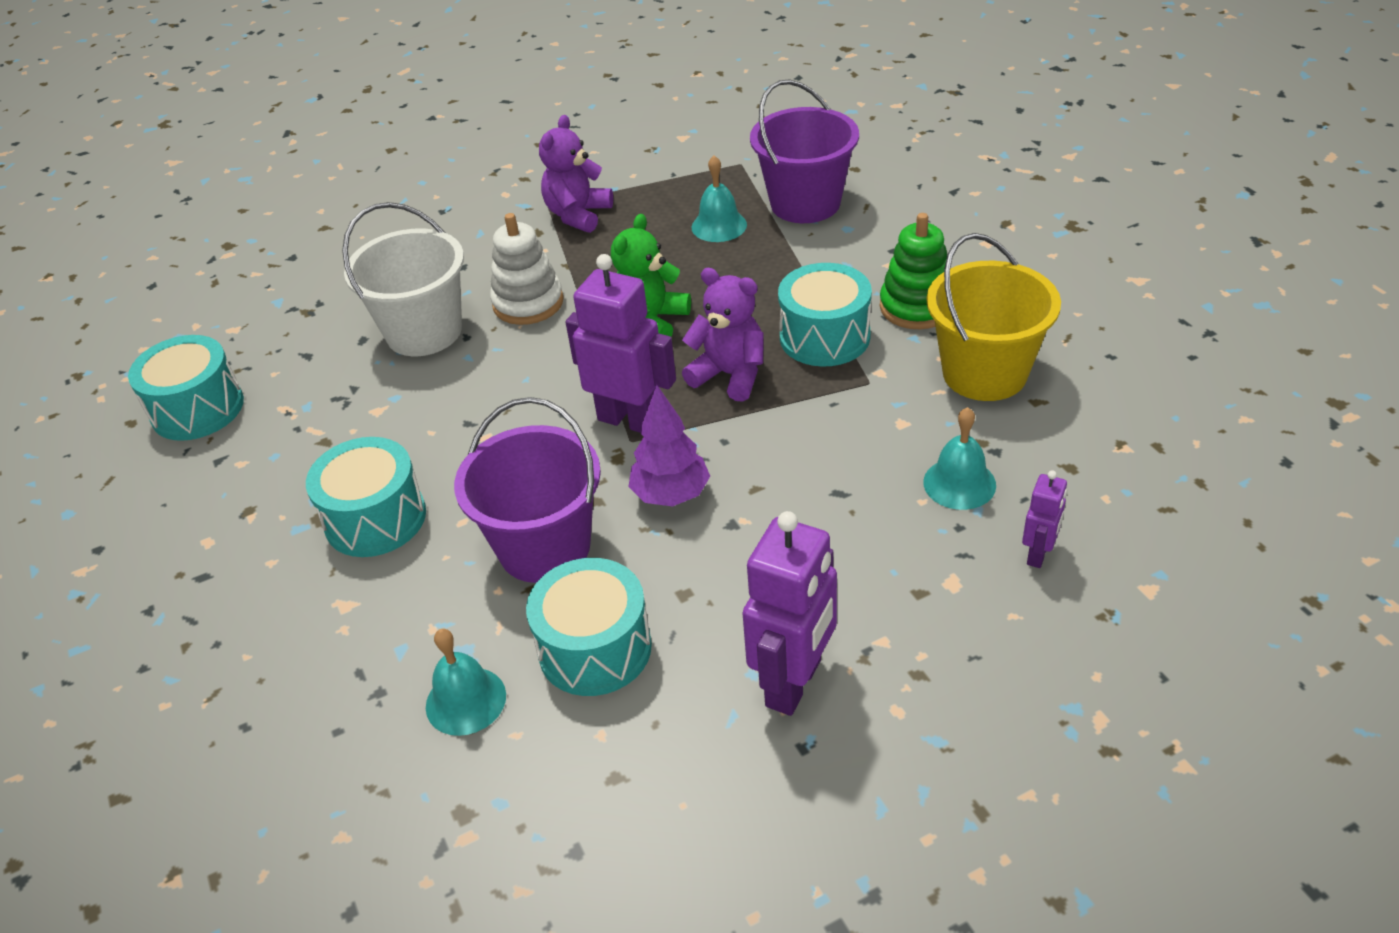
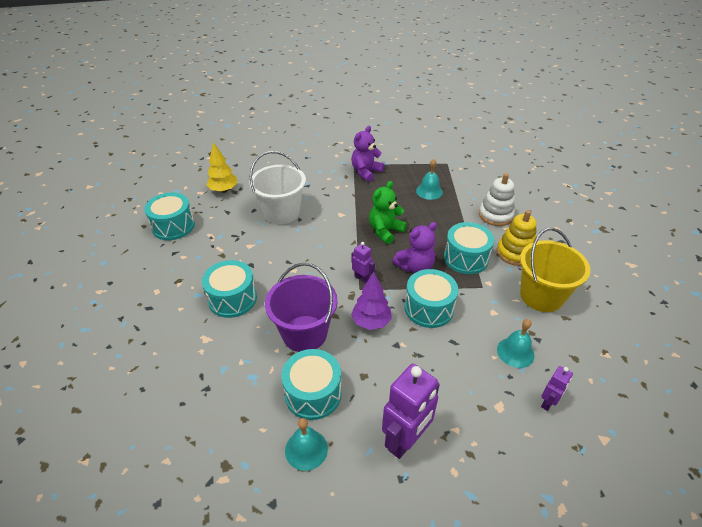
camera: 10 degrees right, 0 degrees up
turquoise bell [426,629,506,736] -> turquoise bell moved to [285,418,328,471]
white stacking toy [490,213,564,325] -> white stacking toy moved to [479,173,515,226]
purple robot [566,254,676,433] -> purple robot [352,242,375,283], size x0.51
purple teddy bear [682,268,764,402] -> purple teddy bear turned 105 degrees clockwise [392,222,437,273]
purple bucket [750,79,859,223] -> none
green stacking toy [880,213,947,329] -> yellow stacking toy [497,210,537,266]
none -> yellow tree [206,142,238,193]
none -> turquoise drum [405,269,458,328]

